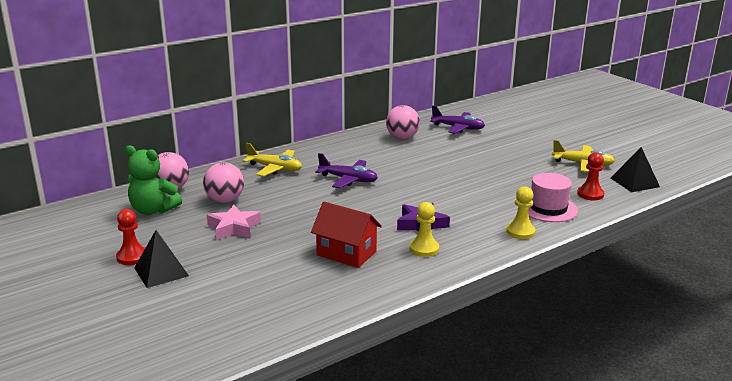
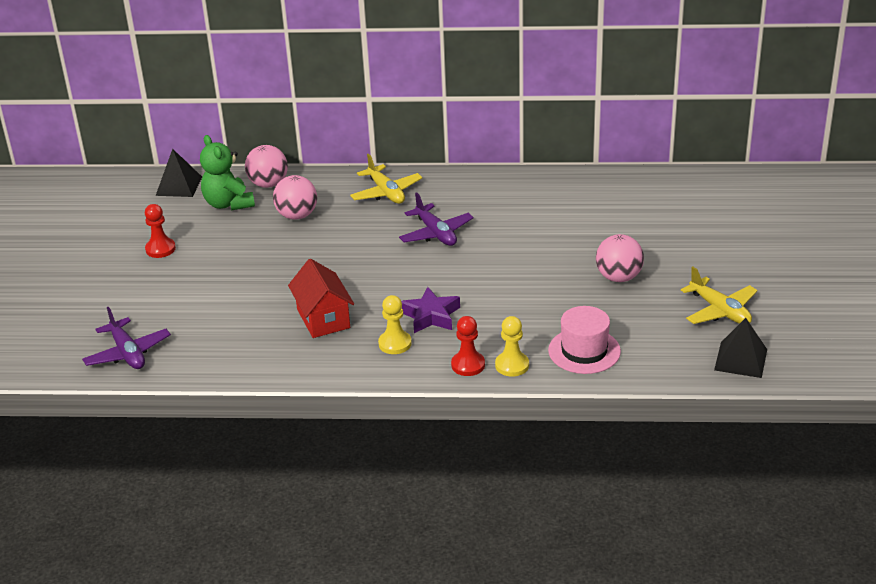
camera: 40 degrees right, 10 degrees up
black pyramid [135,230,189,288] -> black pyramid moved to [156,149,202,197]
pink star [207,205,261,240] -> none
pink ball [386,105,420,139] -> pink ball moved to [596,234,644,282]
purple plane [430,105,485,134] -> purple plane moved to [82,307,171,369]
red pawn [577,152,604,200] -> red pawn moved to [451,316,485,376]

